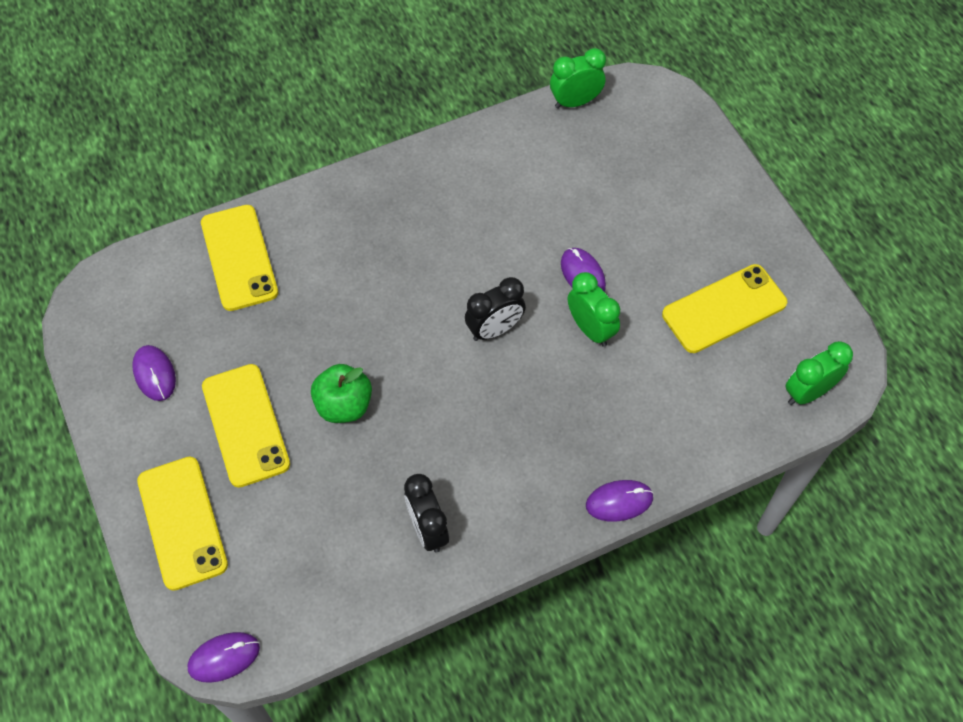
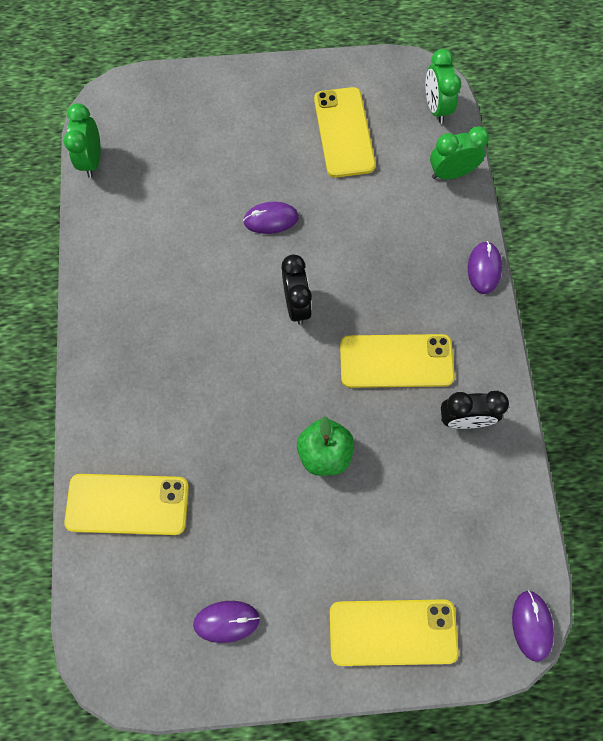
camera: 70 degrees left, 10 degrees up
yellow phone [202,364,290,488] -> yellow phone moved to [340,334,455,388]
green clock [568,272,620,347] -> green clock moved to [430,126,489,179]

